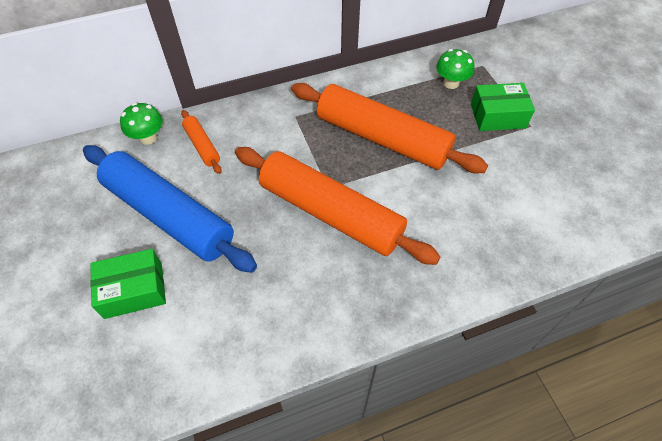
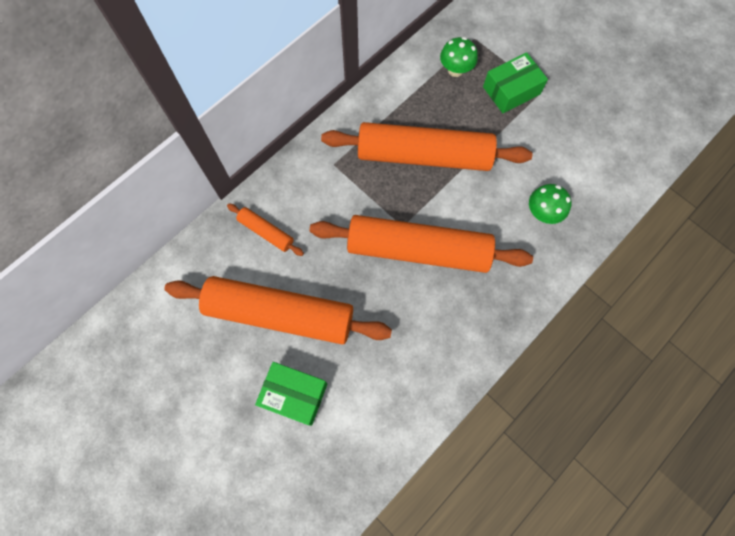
camera: 25 degrees left, 15 degrees up
blue rolling pin [83,145,257,273] -> orange rolling pin [164,276,392,345]
green box [90,249,166,319] -> green box turned 60 degrees clockwise [255,362,327,426]
green mushroom [120,103,163,145] -> green mushroom moved to [529,184,572,224]

